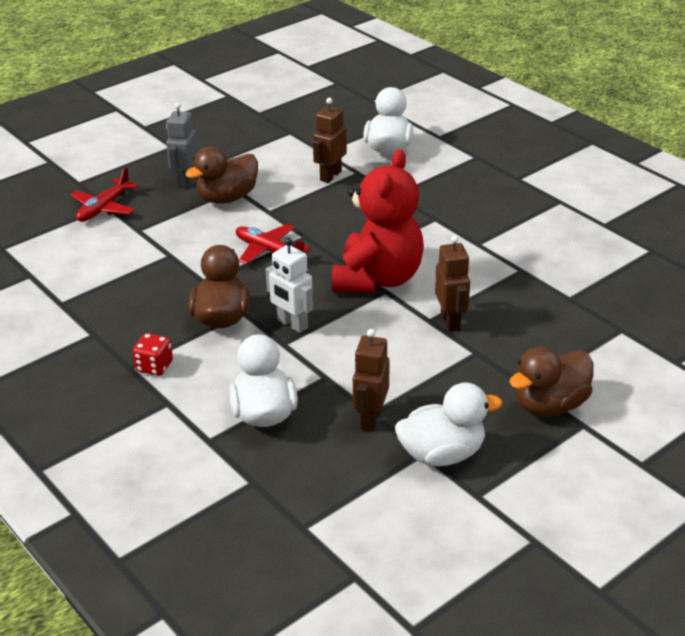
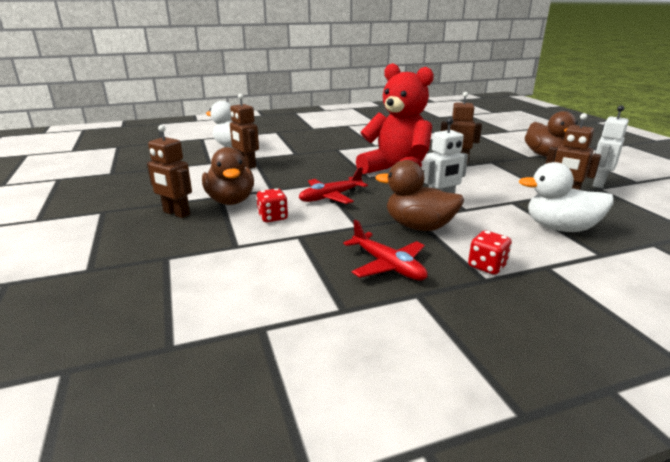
camera: 70 degrees left, 10 degrees down
red plane [70,167,139,222] -> red plane moved to [343,220,428,281]
grey robot [166,103,198,188] -> brown robot [147,125,192,218]
white duck [395,382,502,467] -> white robot [593,105,629,188]
none -> red dice [256,188,288,222]

